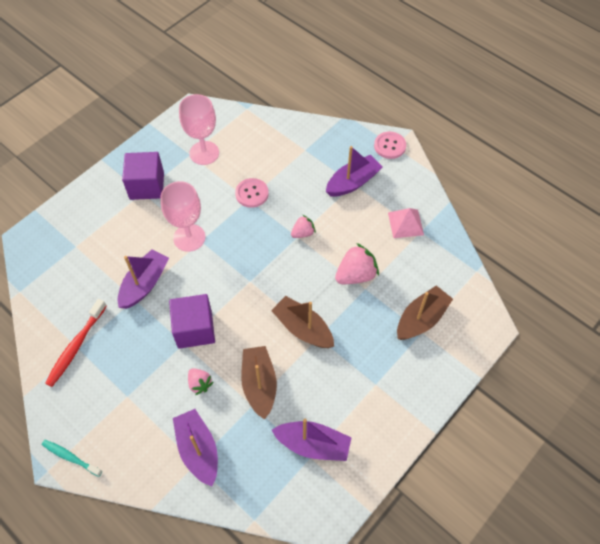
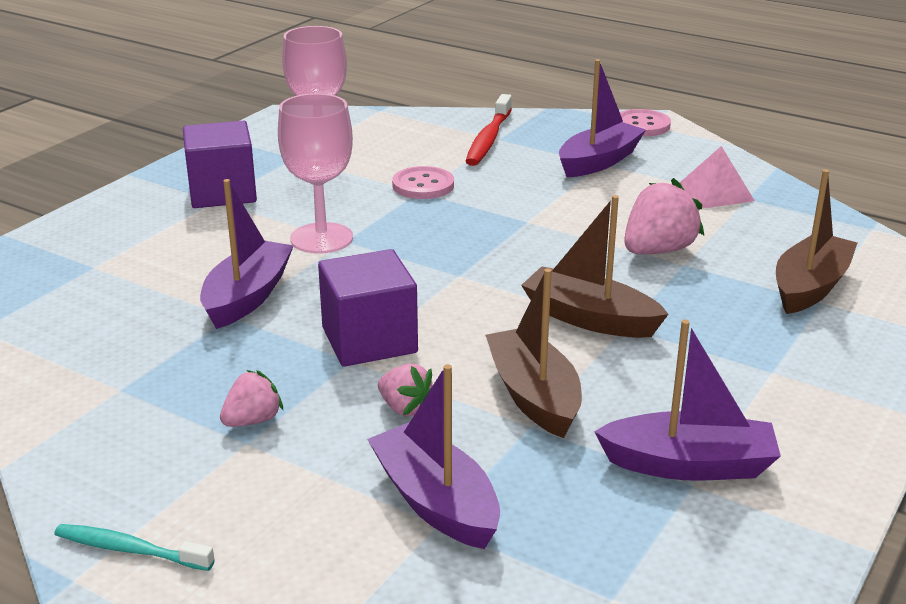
camera: 10 degrees left, 30 degrees down
red toothbrush [45,299,107,387] -> red toothbrush moved to [465,94,512,166]
pink strawberry [291,215,316,238] -> pink strawberry moved to [220,370,283,427]

